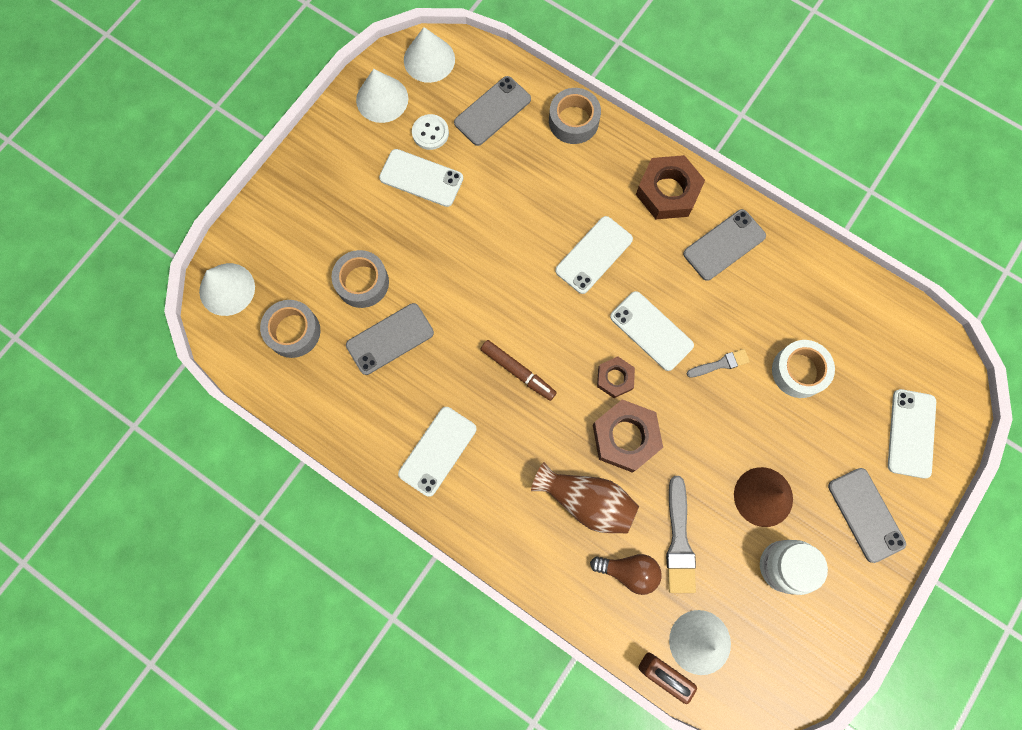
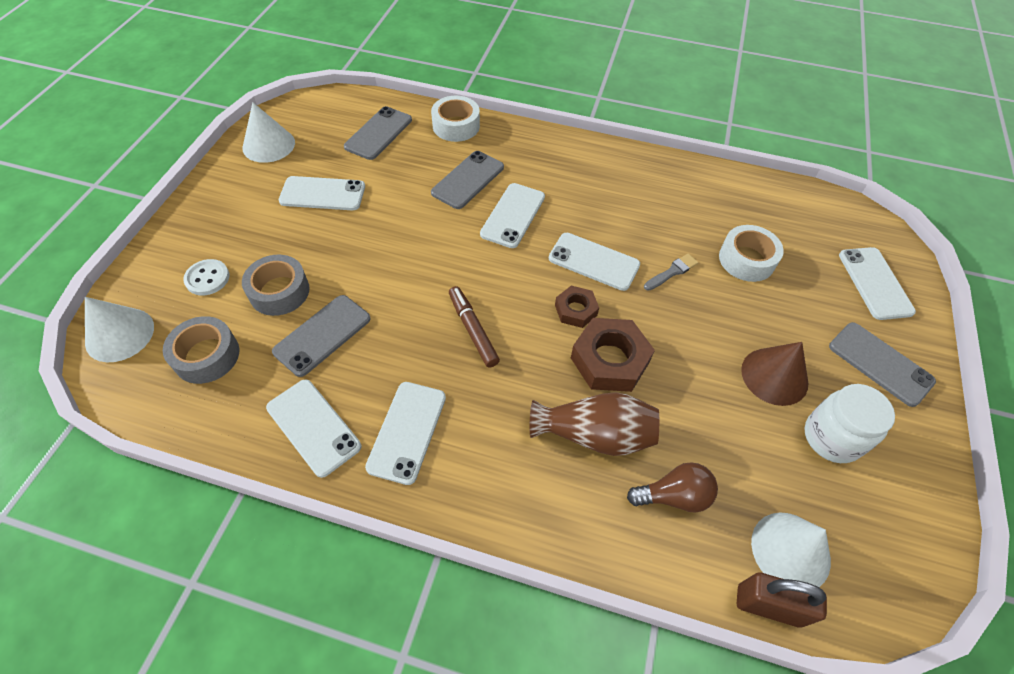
camera: 20 degrees left, 20 degrees down
white cone [404,27,455,83] -> none
white button [412,114,449,150] -> white button moved to [183,259,229,295]
brown marker [480,340,557,401] -> brown marker turned 135 degrees counterclockwise [449,286,500,368]
grey tape [549,88,601,144] -> white tape [431,96,480,142]
brown nut [636,155,705,219] -> none
grey brush [666,476,696,593] -> none
grey phone [683,209,766,281] -> grey phone moved to [431,151,504,209]
none -> white phone [266,379,361,478]

